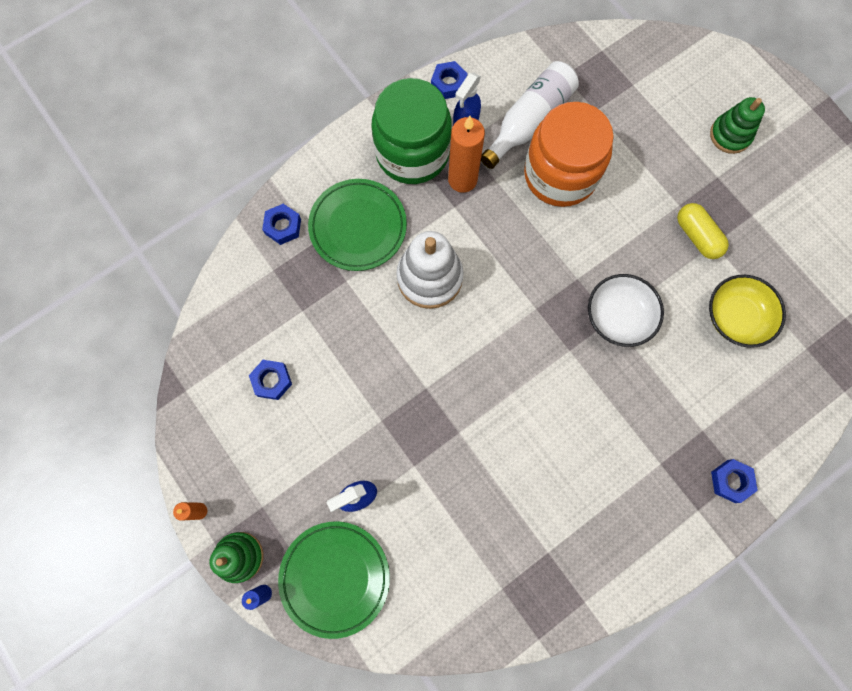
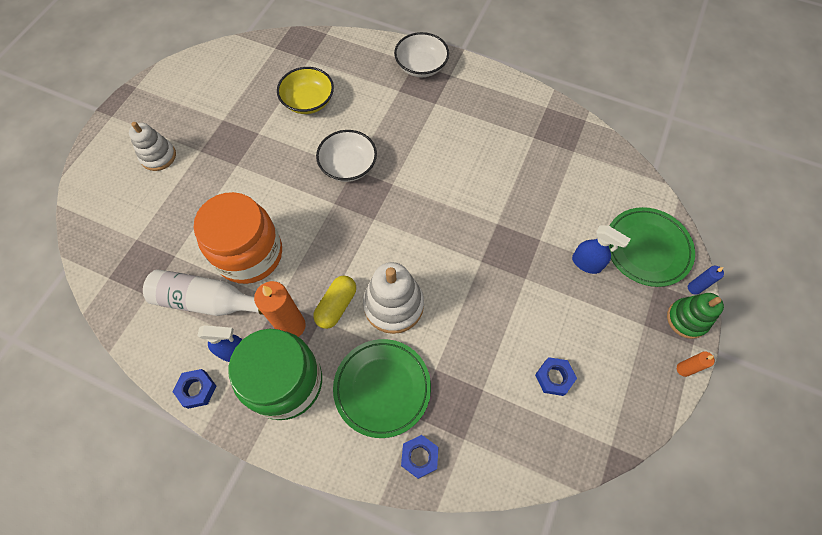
camera: 120 degrees left, 10 degrees down
yellow capsule [677,203,729,259] -> yellow capsule moved to [313,276,356,329]
green stacking toy [710,97,765,154] -> white stacking toy [129,122,176,171]
blue nut [711,459,758,503] -> white bowl [394,32,449,77]

